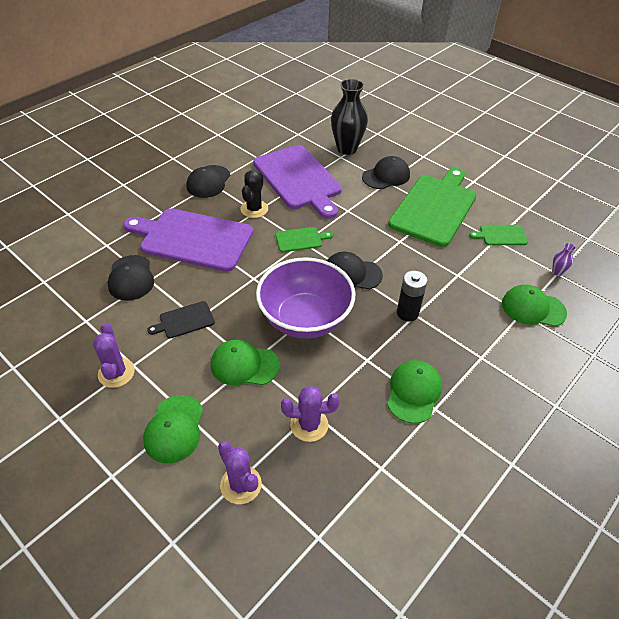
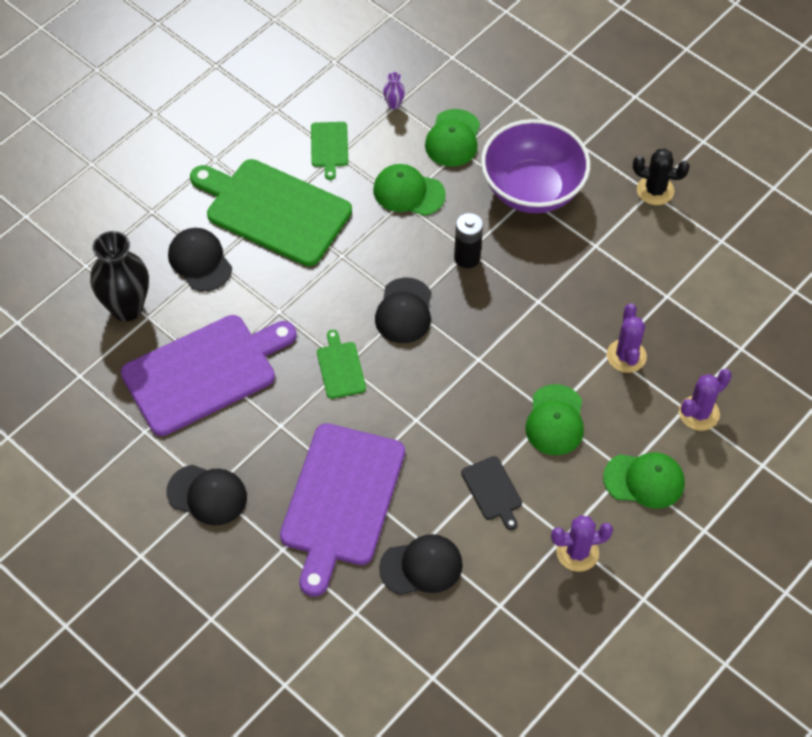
camera: 90 degrees left, 10 degrees up
black cactus [241,170,268,218] -> black cactus moved to [633,149,690,205]
purple bowl [256,257,355,339] -> purple bowl moved to [481,119,590,213]
green cap [387,360,442,424] -> green cap moved to [373,164,446,216]

